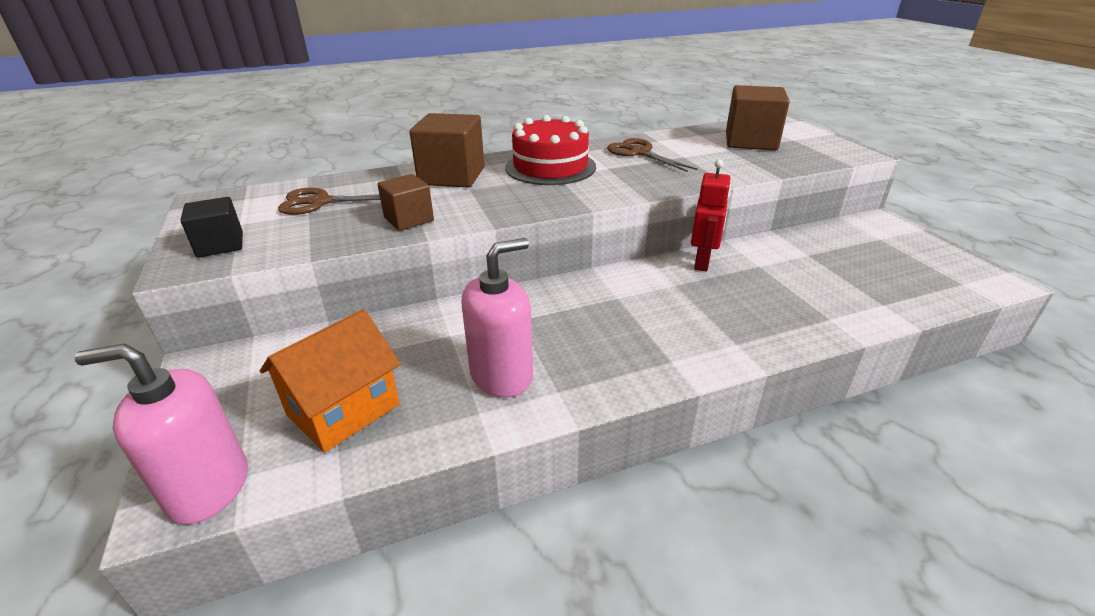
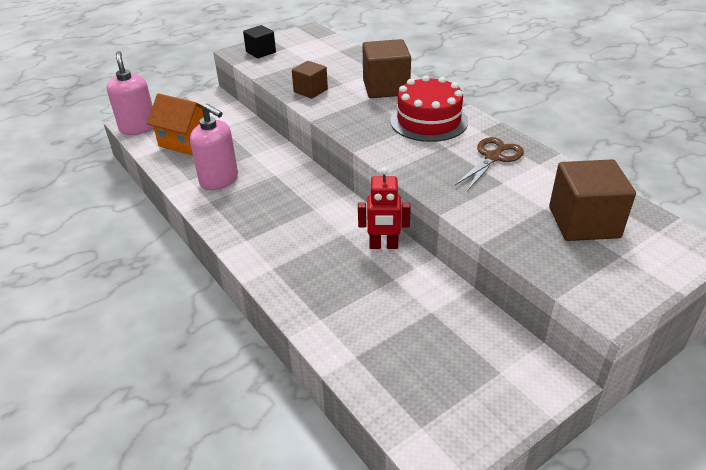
camera: 75 degrees right, 5 degrees up
brown scissors [278,188,380,215] -> none

